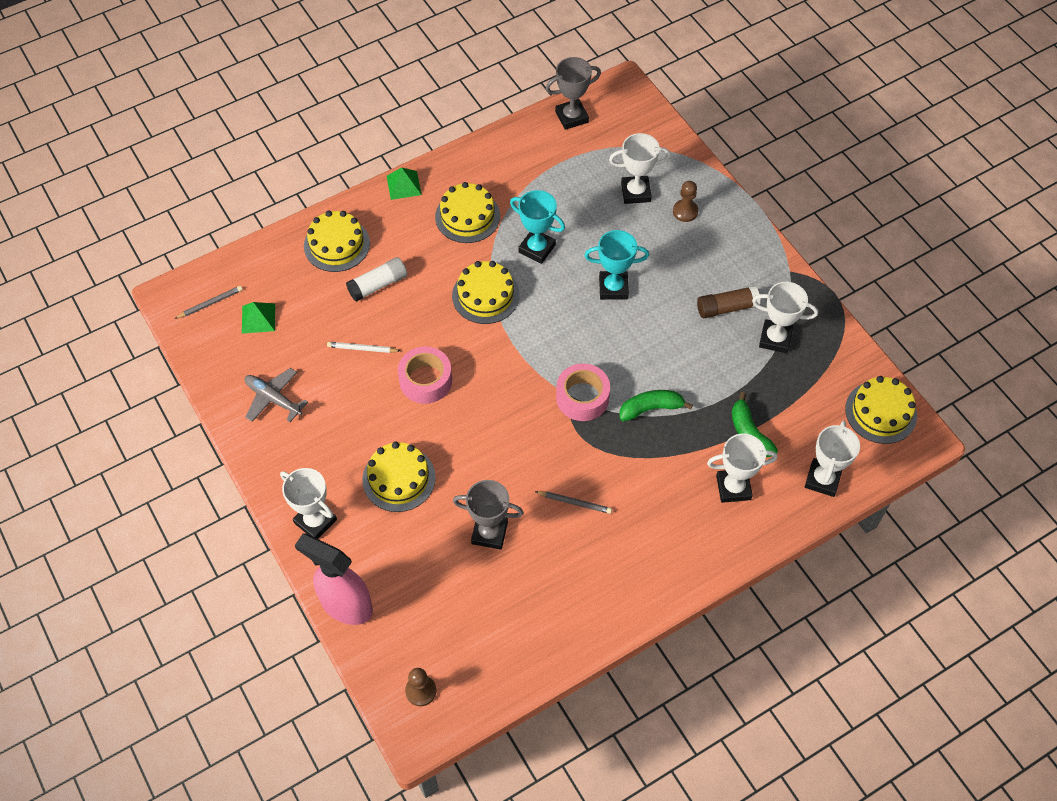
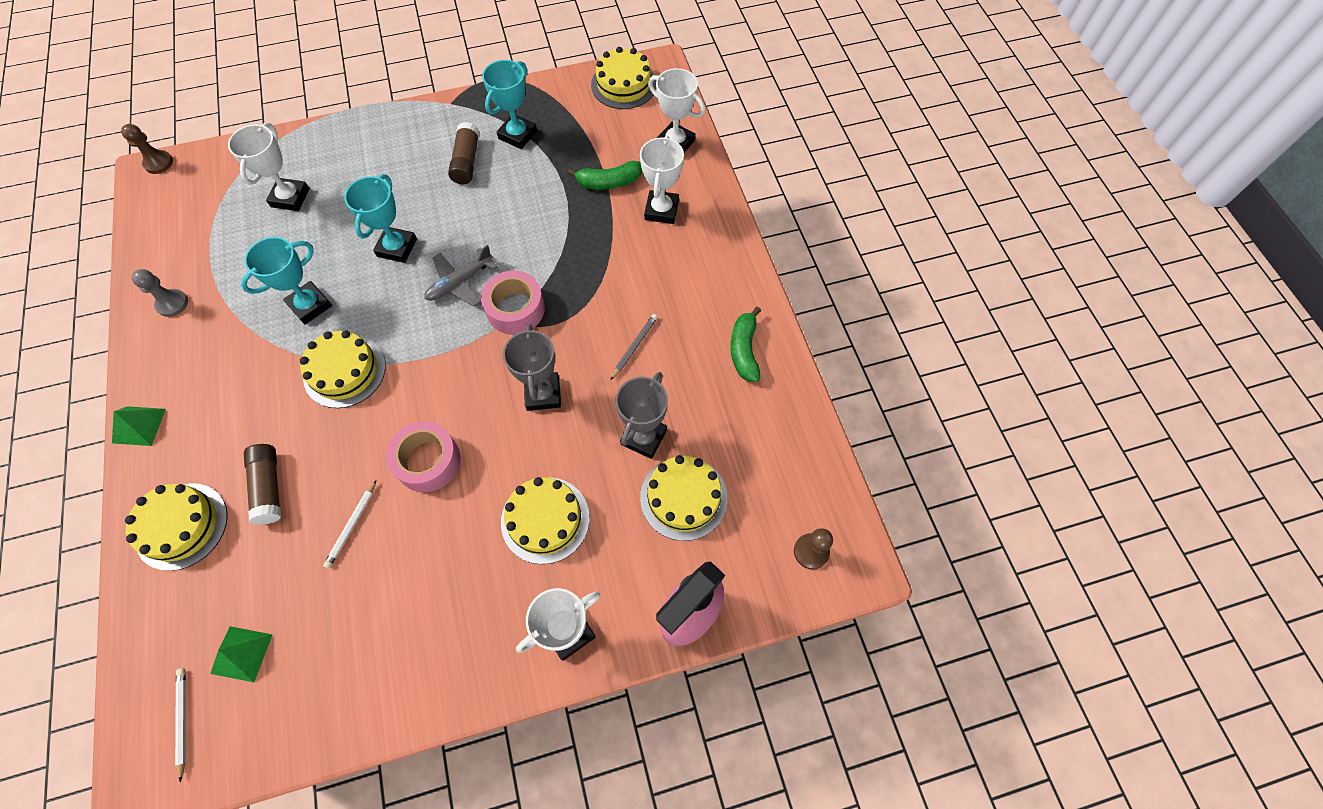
camera: 75 degrees left, 5 degrees up
grey pencil [174,286,243,319] -> white pencil [175,668,186,782]
grey plane [245,368,308,422] -> grey plane moved to [424,245,498,306]
white glue stick [346,257,407,302] -> brown glue stick [244,444,281,525]
yellow cake [435,182,500,243] -> yellow cake moved to [640,455,727,541]
grey trophy [546,57,601,130] -> grey trophy moved to [503,324,561,411]
green banana [619,390,693,421] -> green banana moved to [731,307,761,382]
brown pawn [673,181,698,222] -> brown pawn moved to [121,124,173,174]
white trophy [752,282,818,353] -> turquoise trophy [482,60,537,149]
none -> grey pawn [132,269,188,317]

